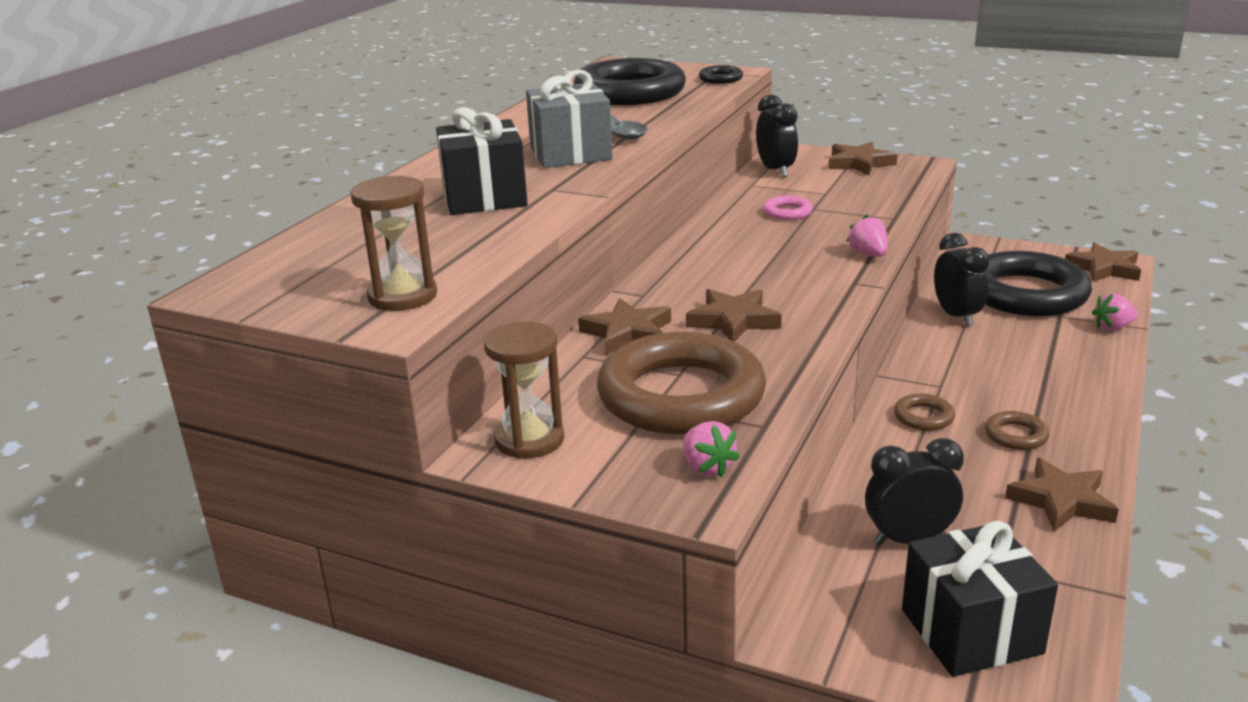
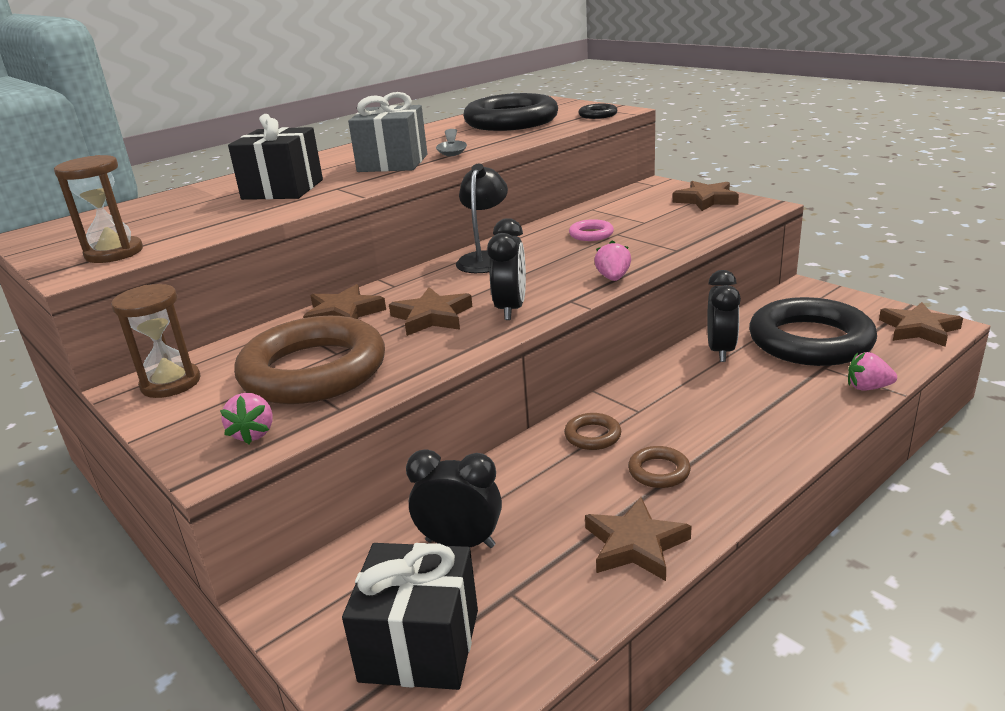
camera: 25 degrees right, 0 degrees up
black clock [756,94,798,177] -> black clock moved to [487,218,526,320]
none -> black lamp [456,164,508,273]

